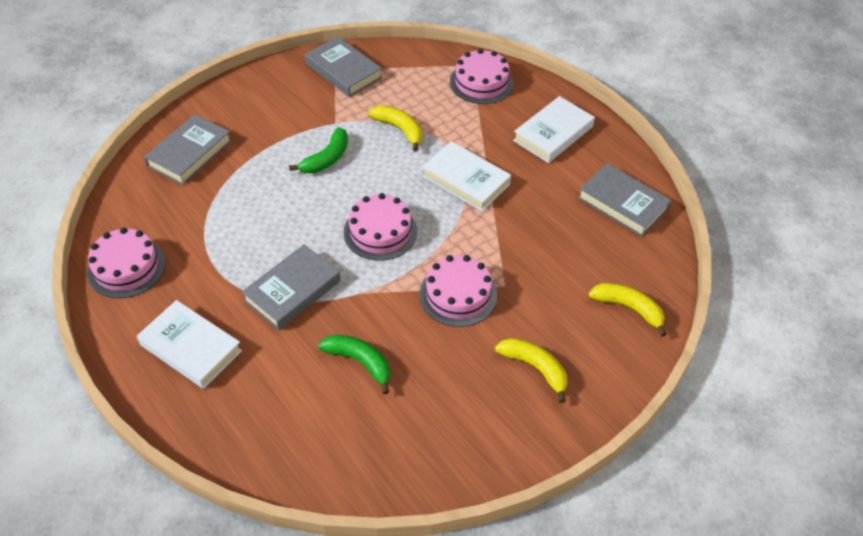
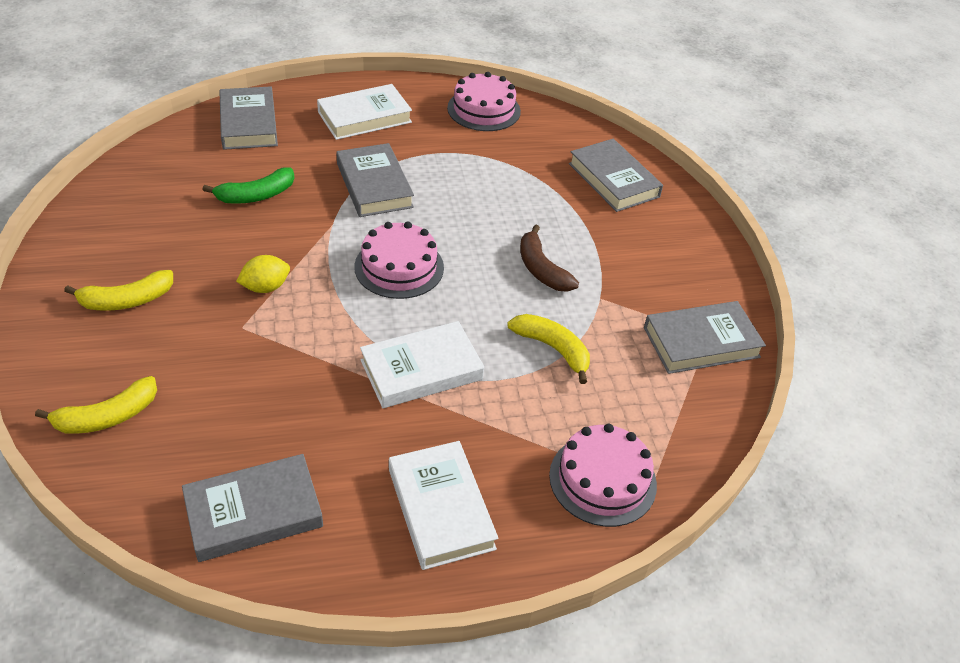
camera: 115 degrees right, 5 degrees down
green banana [289,127,348,173] -> brown banana [520,224,579,292]
yellow banana [368,105,422,151] -> yellow banana turned 120 degrees counterclockwise [507,314,590,384]
pink cake [420,255,497,327] -> yellow lemon [236,255,290,293]
none -> grey book [219,86,278,150]

